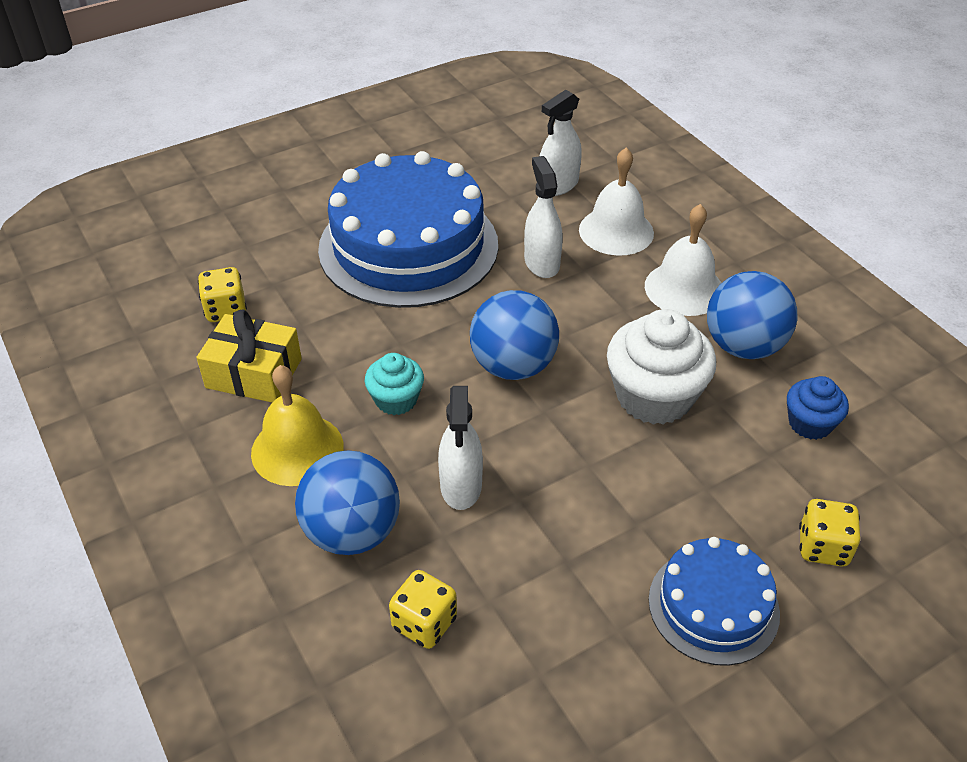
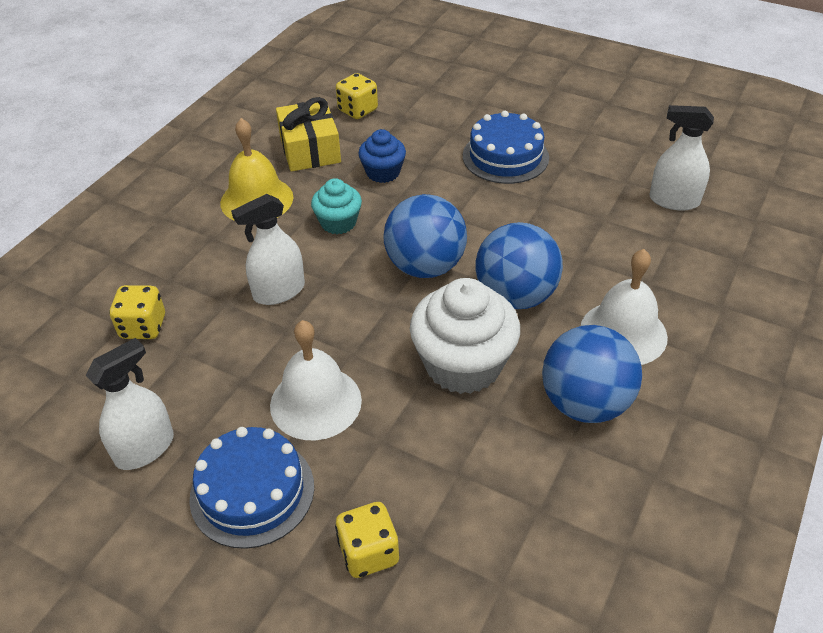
camera: 60 degrees right, 0 degrees up
blue ball [295,450,400,555] -> blue ball moved to [475,222,563,309]
blue cake [318,151,498,308] -> blue cake [463,111,549,184], size x0.53
white spray bottle [524,156,563,278] -> white spray bottle moved to [86,338,174,470]
white bell [579,148,654,256] -> white bell moved to [270,320,362,440]
blue cupcake [787,376,849,440] -> blue cupcake moved to [358,129,406,183]

